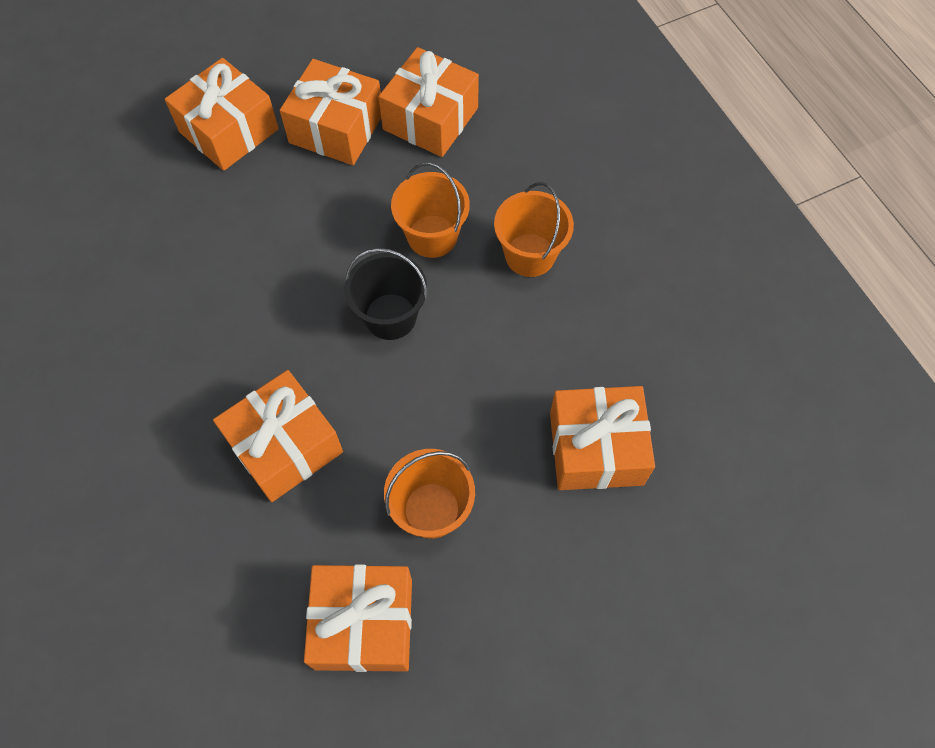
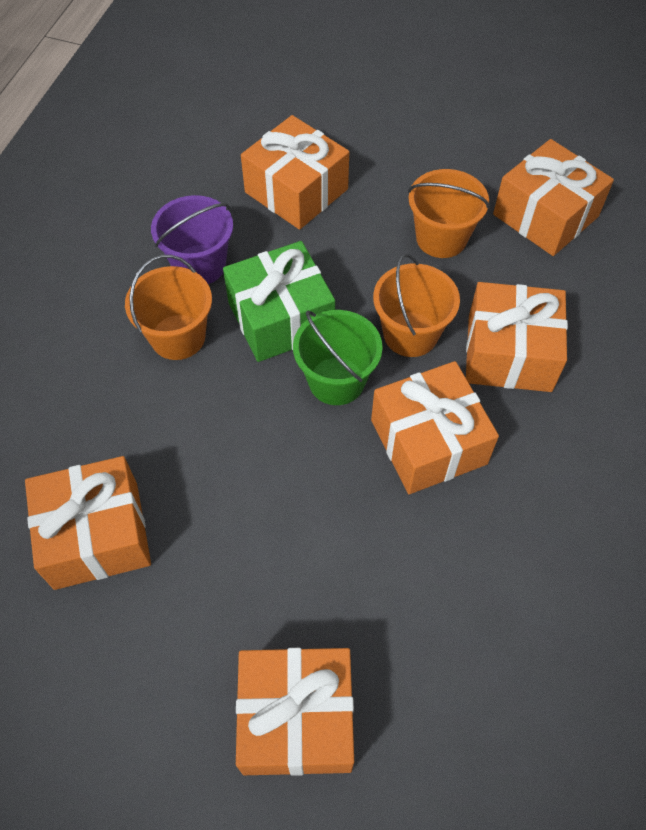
camera: 135 degrees left, 5 degrees down
orange gift [280,59,381,165] -> orange gift moved to [371,361,499,494]
black bucket [345,248,427,340] -> green bucket [293,310,383,405]
orange bucket [391,162,470,258] -> orange bucket moved to [373,253,460,357]
none -> purple bucket [151,195,233,284]
none -> green gift [223,241,335,362]

